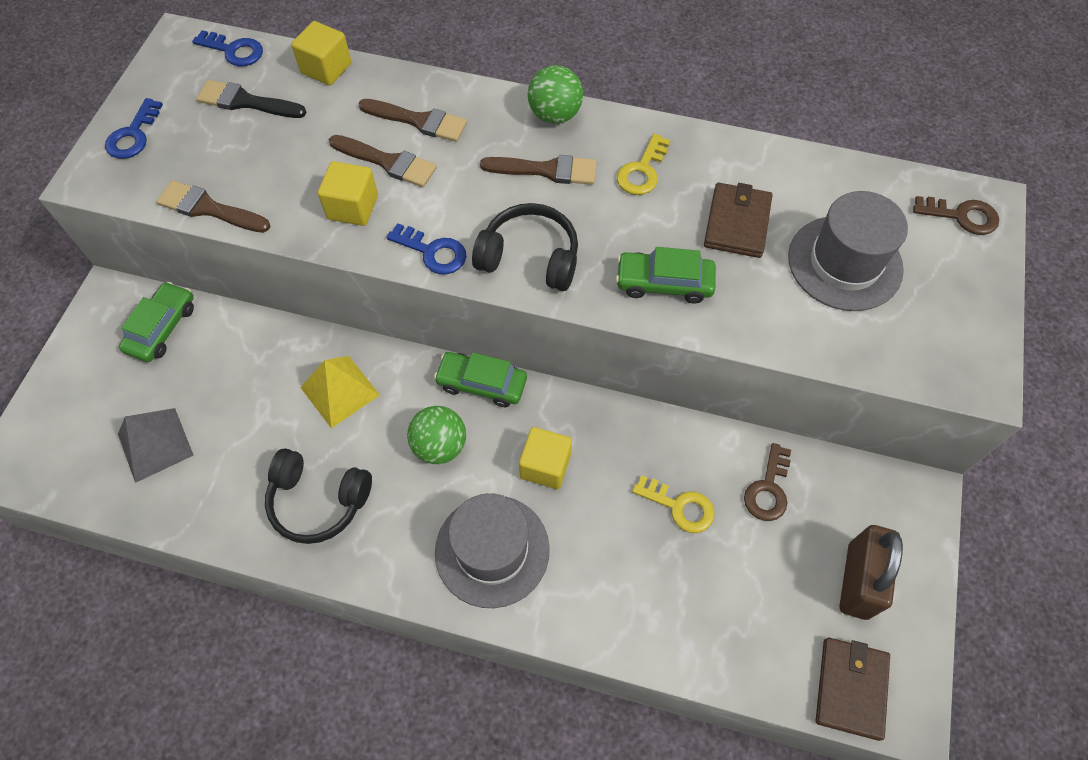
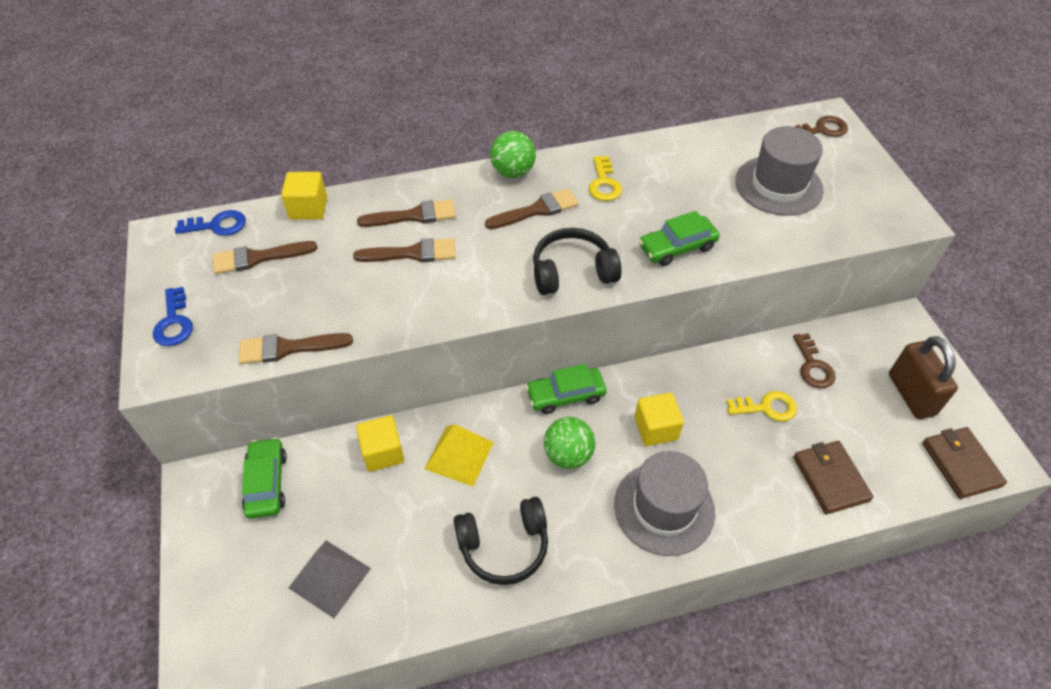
camera: 30 degrees left, 10 degrees down
black brush [196,80,307,118] -> brown brush [213,241,317,274]
yellow cube [318,161,378,226] -> yellow cube moved to [356,415,404,472]
blue key [386,223,466,274] -> none
brown wallet [704,182,772,258] -> brown wallet moved to [793,441,874,514]

